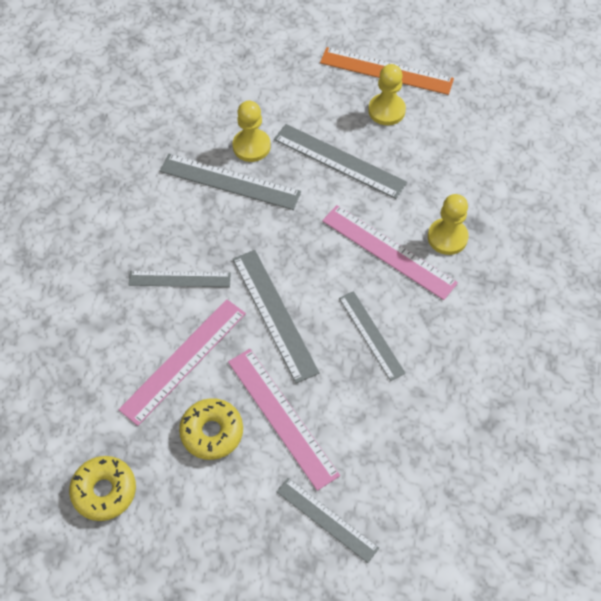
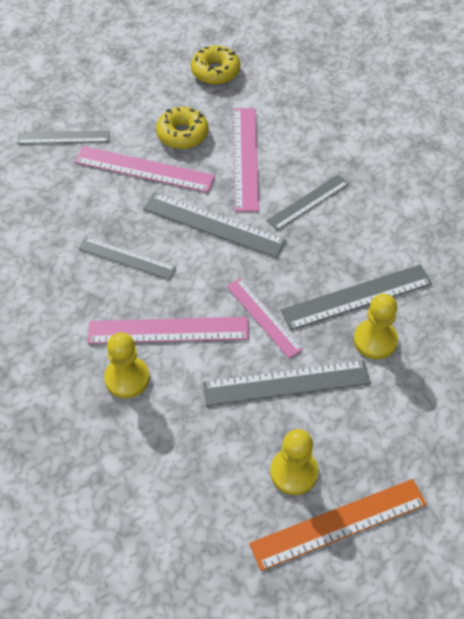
camera: 140 degrees right, 5 degrees down
none -> pink ruler [227,278,303,358]

